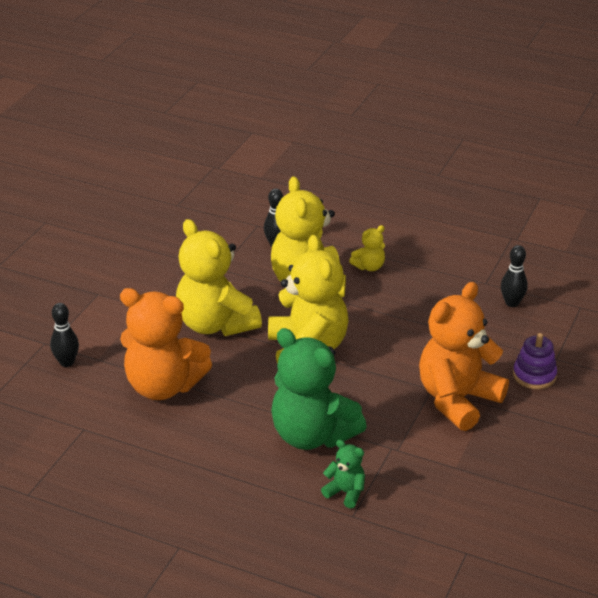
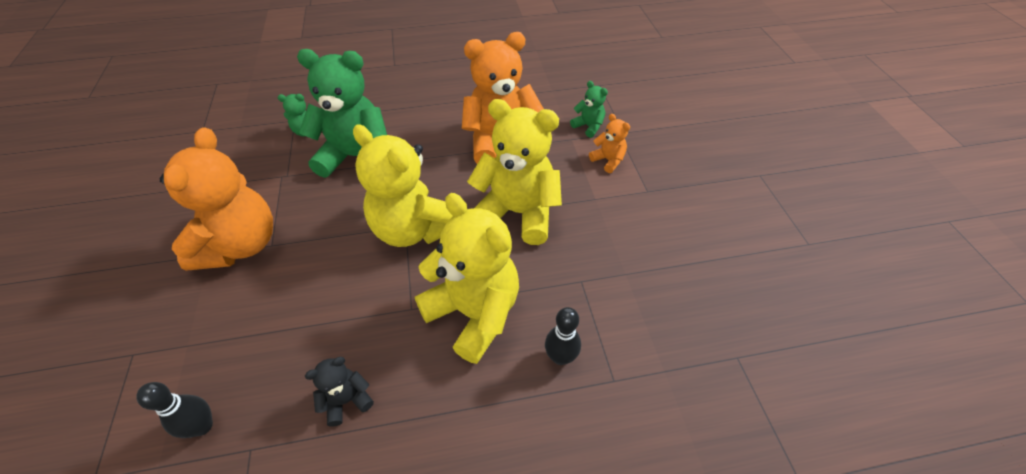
camera: 145 degrees right, 15 degrees up
black bowling pin [50,303,79,367] -> green teddy bear [570,81,608,138]
yellow teddy bear [349,225,385,271] -> none
purple stacking toy [513,333,557,389] -> none
none -> black teddy bear [305,357,374,426]
none -> orange teddy bear [589,114,630,173]

